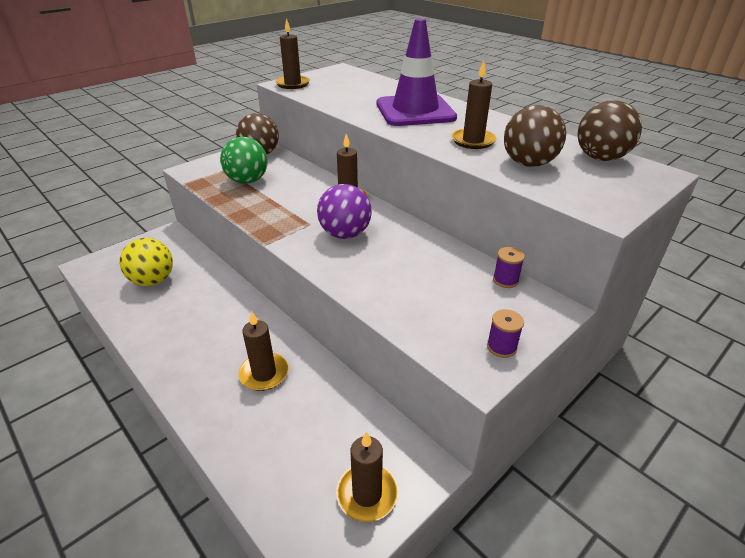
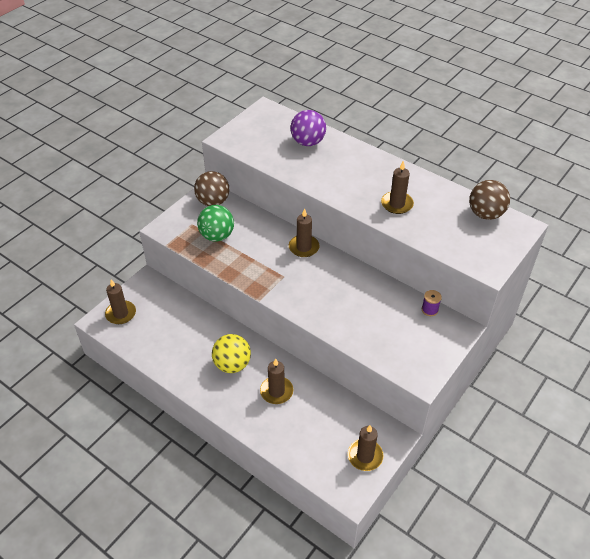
camera: 10 degrees left, 10 degrees up
yellow ball [120,238,173,286] -> yellow ball moved to [212,334,251,373]
brown candle [275,18,310,89] -> brown candle moved to [105,279,136,324]
purple ball [317,184,372,239] -> purple ball moved to [290,110,326,146]
purple traffic cone [377,18,457,126] -> none
purple spool [487,309,524,358] -> none
brown ball [504,105,566,167] -> none

